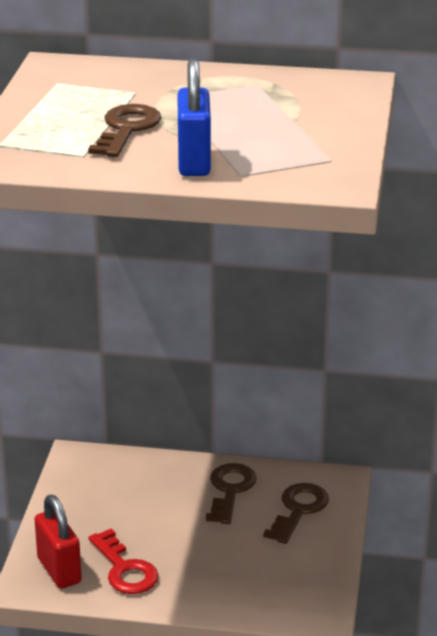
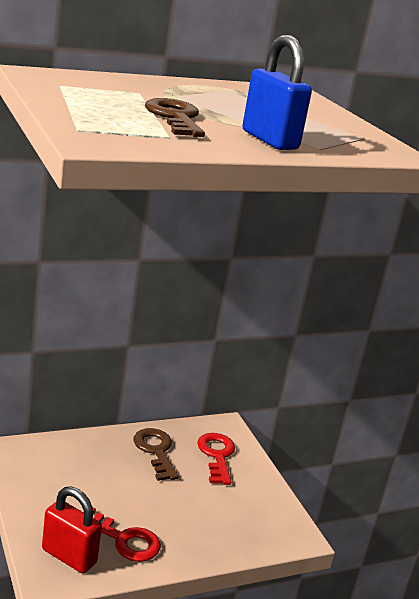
camera: 35 degrees left, 5 degrees down
brown key [263,483,329,544] -> red key [197,433,235,485]

